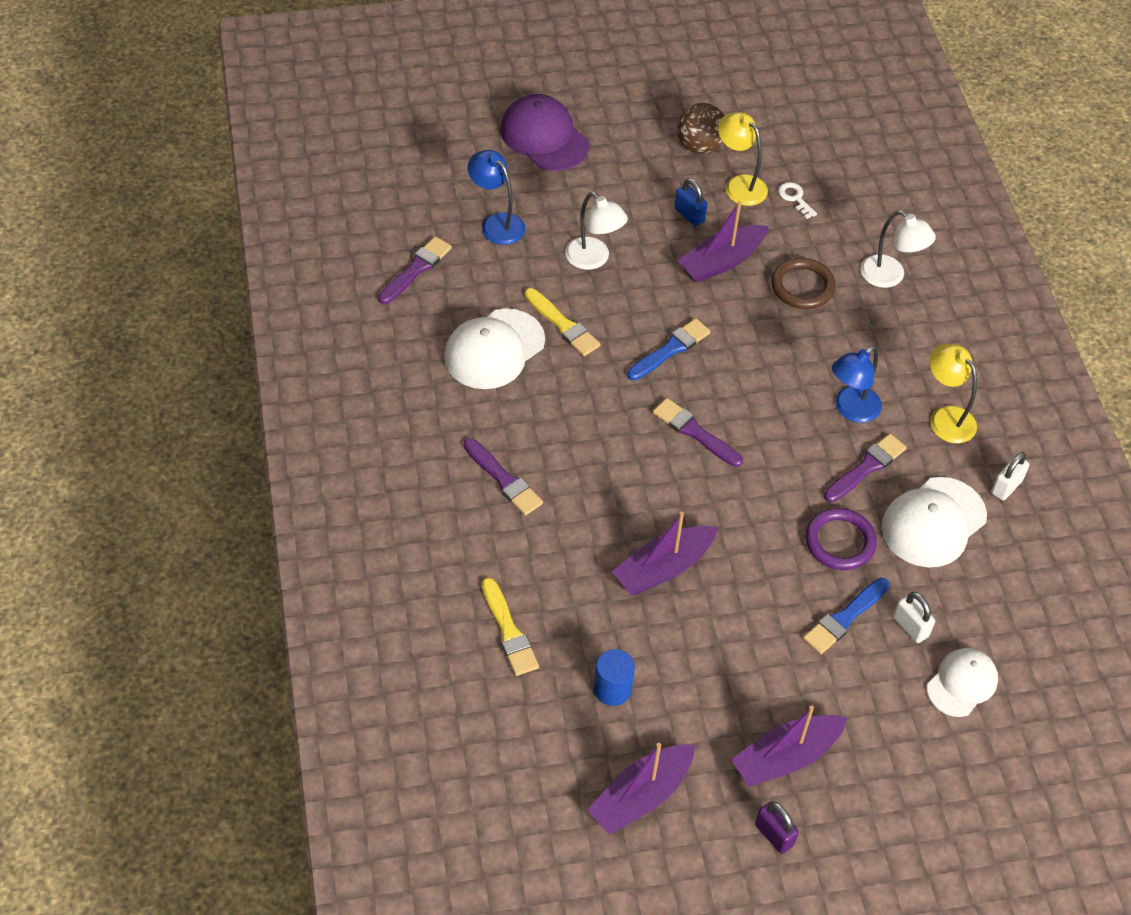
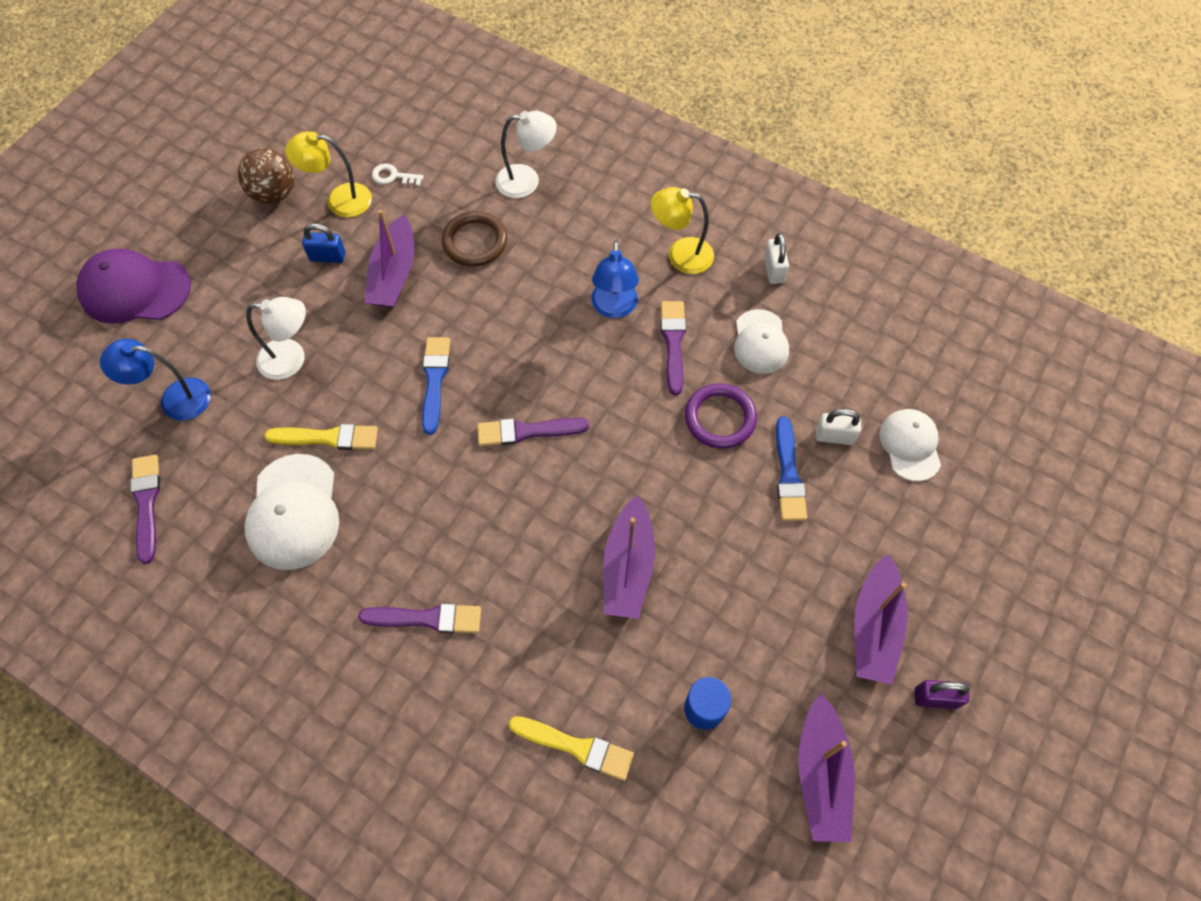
camera: 45 degrees left, 10 degrees up
white cap [881,477,987,568] -> white cap [734,309,789,374], size x0.65

